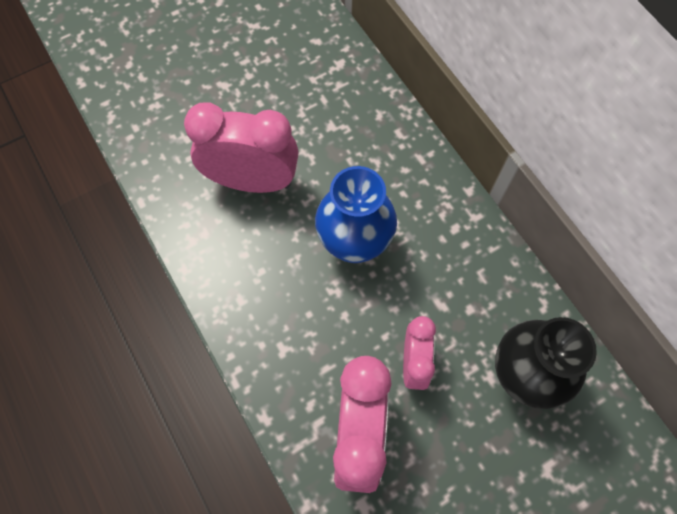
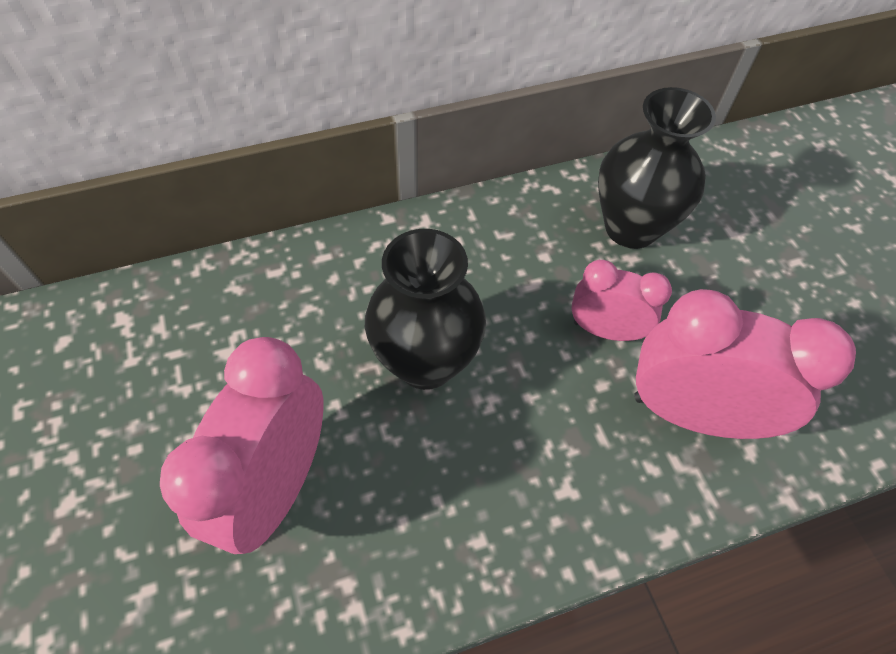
camera: 80 degrees left, 10 degrees down
blue vase [315,166,397,263] -> black vase [365,229,486,390]

